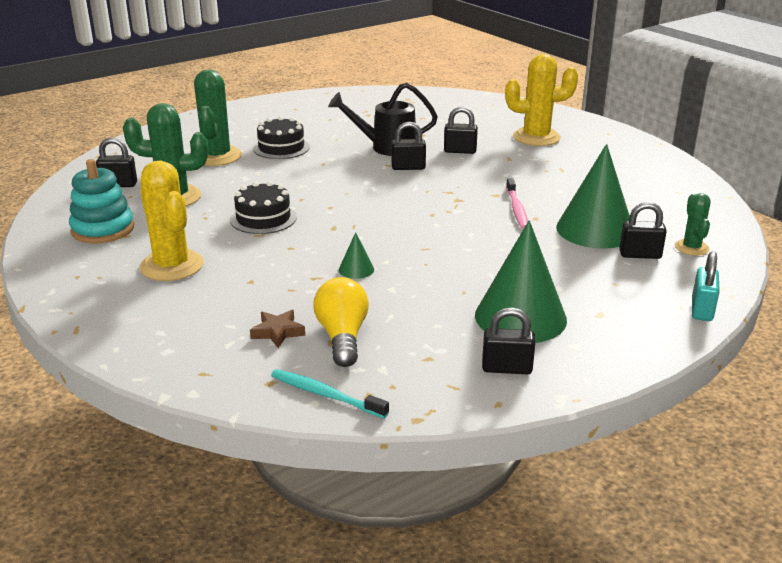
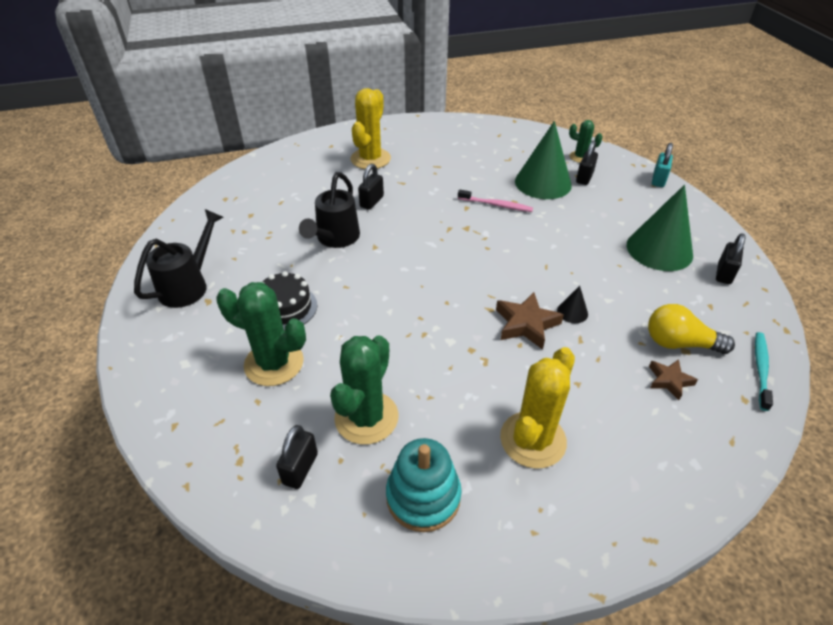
camera: 70 degrees left, 15 degrees up
yellow cactus [139,160,204,281] -> yellow cactus turned 45 degrees counterclockwise [500,347,575,469]
black cake [230,181,297,234] -> none
turquoise toothbrush [271,369,389,418] -> turquoise toothbrush turned 150 degrees clockwise [755,332,773,411]
green cone [339,232,374,279] -> black cone [557,286,588,323]
black padlock [391,122,426,170] -> none
turquoise padlock [692,251,720,321] -> turquoise padlock turned 75 degrees clockwise [652,143,673,187]
none -> black watering can [134,209,223,308]
none -> brown star [496,292,564,350]

